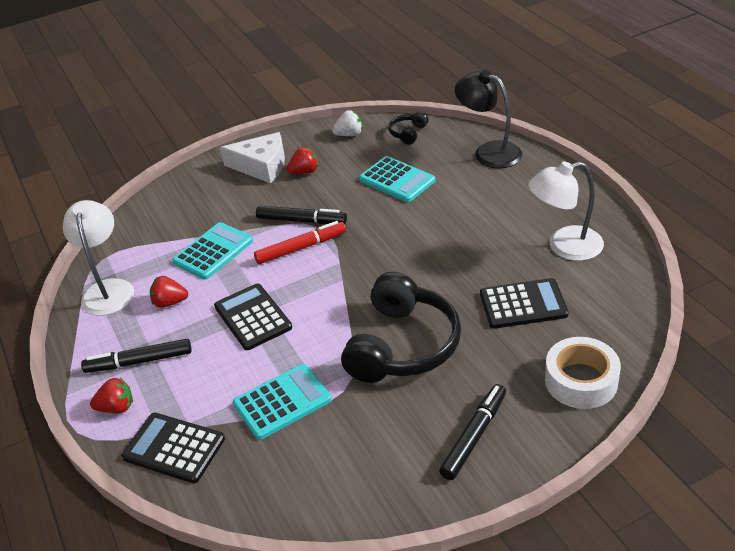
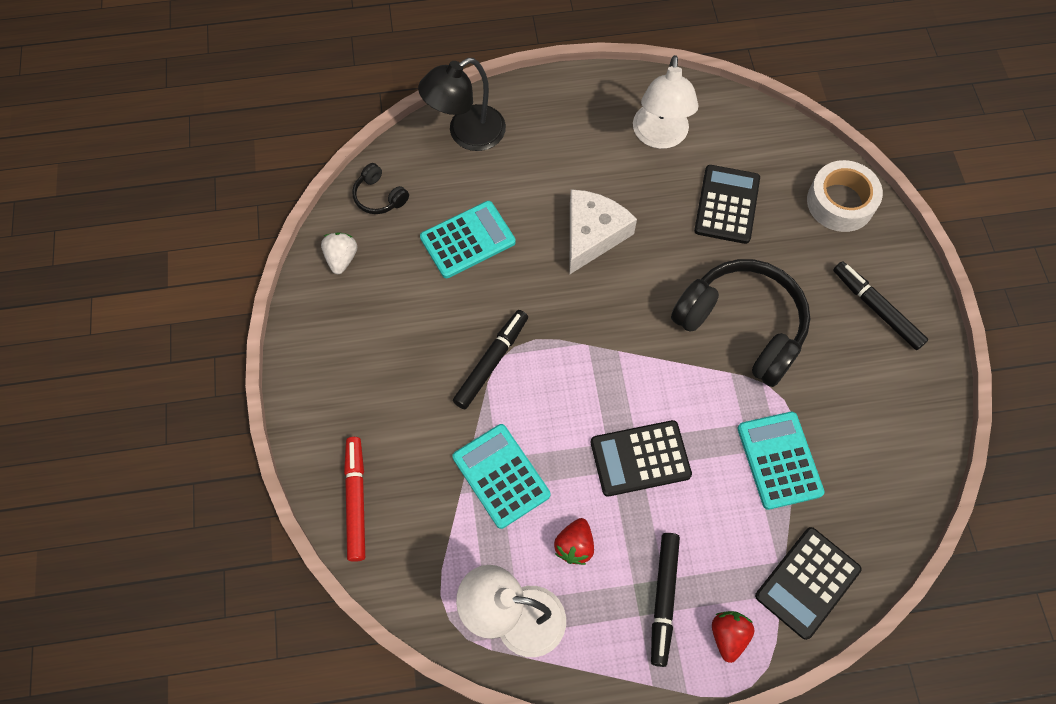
camera: 75 degrees left, 25 degrees up
white cheese [220,132,285,183] -> white cheese moved to [570,189,637,274]
red marker [254,221,346,264] -> red marker moved to [344,437,365,562]
red strawberry [287,147,318,174] -> none

